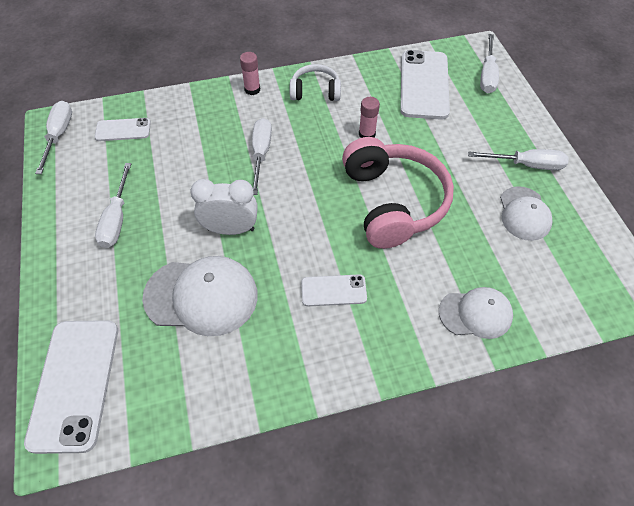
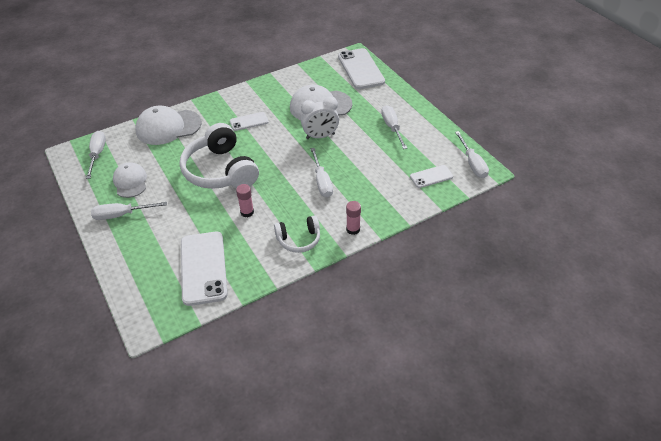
camera: 165 degrees right, 10 degrees down
pink headphones [342,137,454,249] -> white headphones [180,123,259,189]
white cap [439,287,513,339] -> white cap [135,106,202,145], size x1.59
white screwdriver [480,34,499,93] -> white screwdriver moved to [86,131,106,179]

